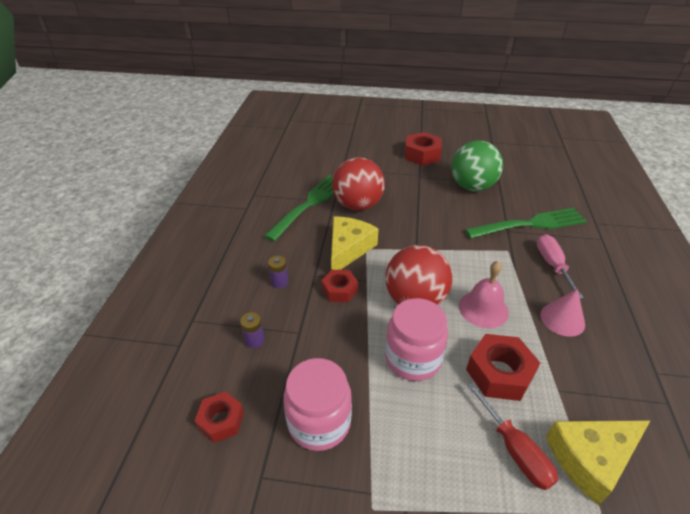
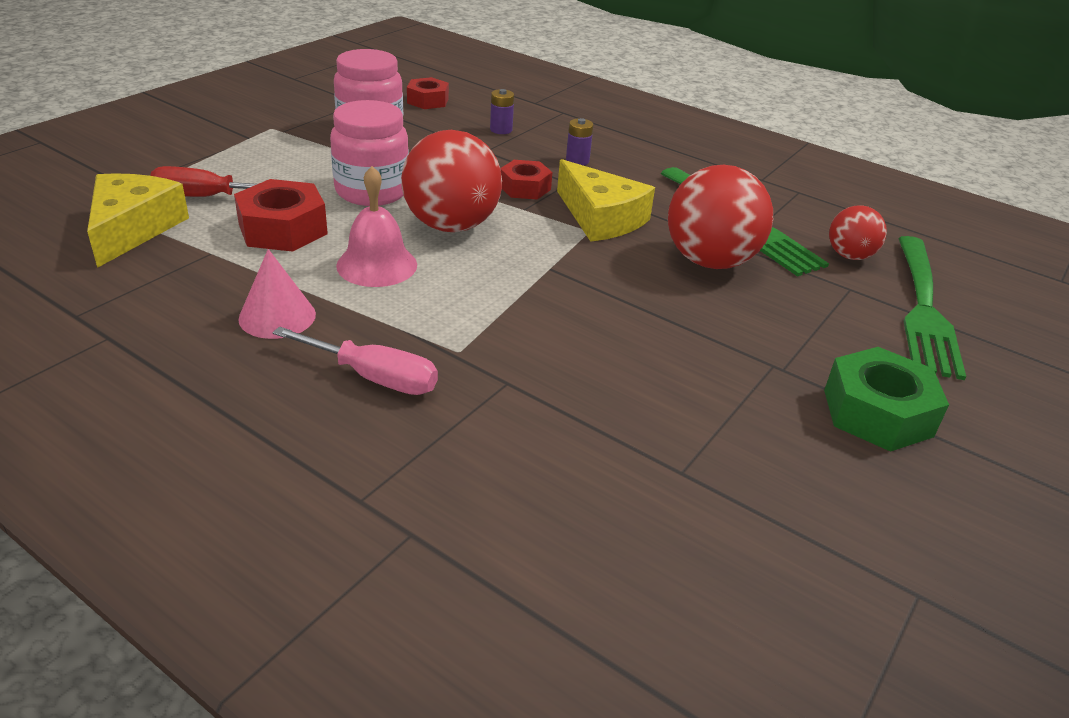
camera: 115 degrees right, 5 degrees down
red nut [405,132,442,165] -> green nut [824,347,949,452]
green ball [451,141,503,191] -> none
green fork [465,208,587,239] -> green fork moved to [898,236,966,380]
none -> red ball [829,205,887,260]

